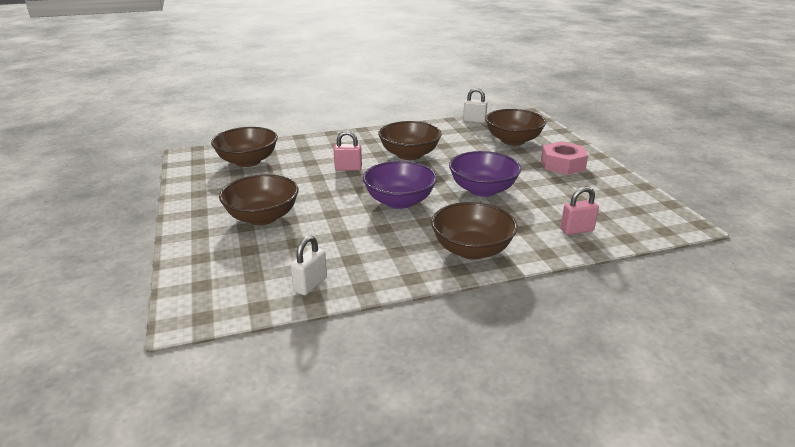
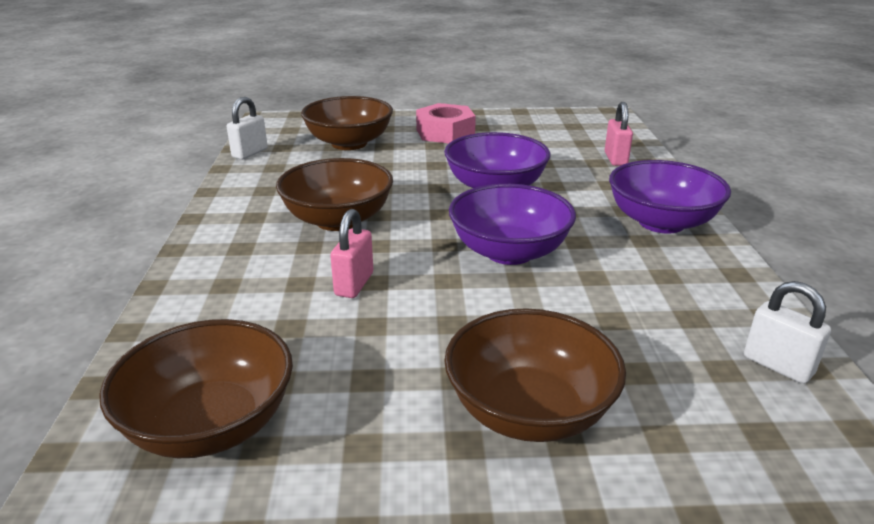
camera: 75 degrees left, 0 degrees up
brown bowl [431,202,517,260] -> purple bowl [609,160,731,234]

